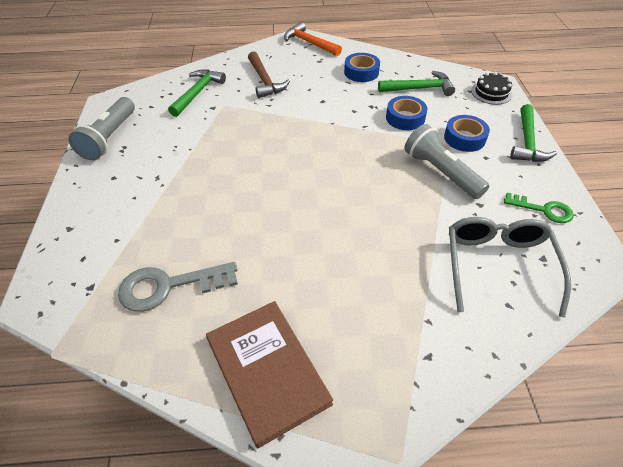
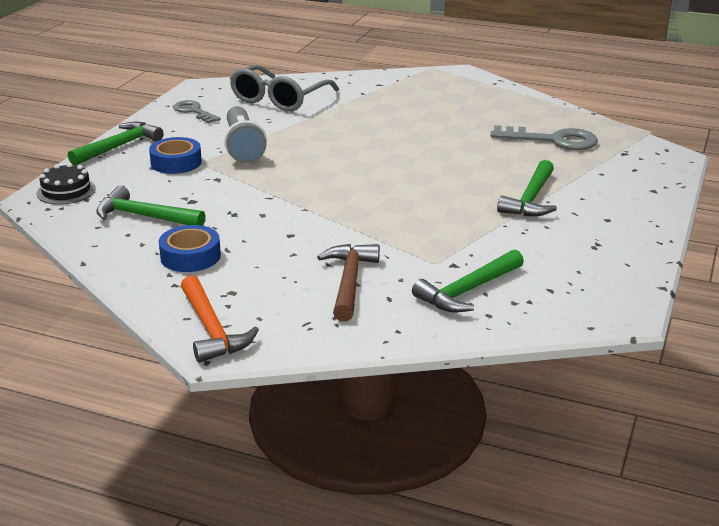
camera: 155 degrees left, 20 degrees down
grey flashlight [68,97,135,160] -> none
brown book [206,301,333,448] -> none
blue tape [386,96,427,130] -> none
green key [504,193,574,223] -> grey key [173,100,221,123]
none -> green hammer [497,160,557,216]

